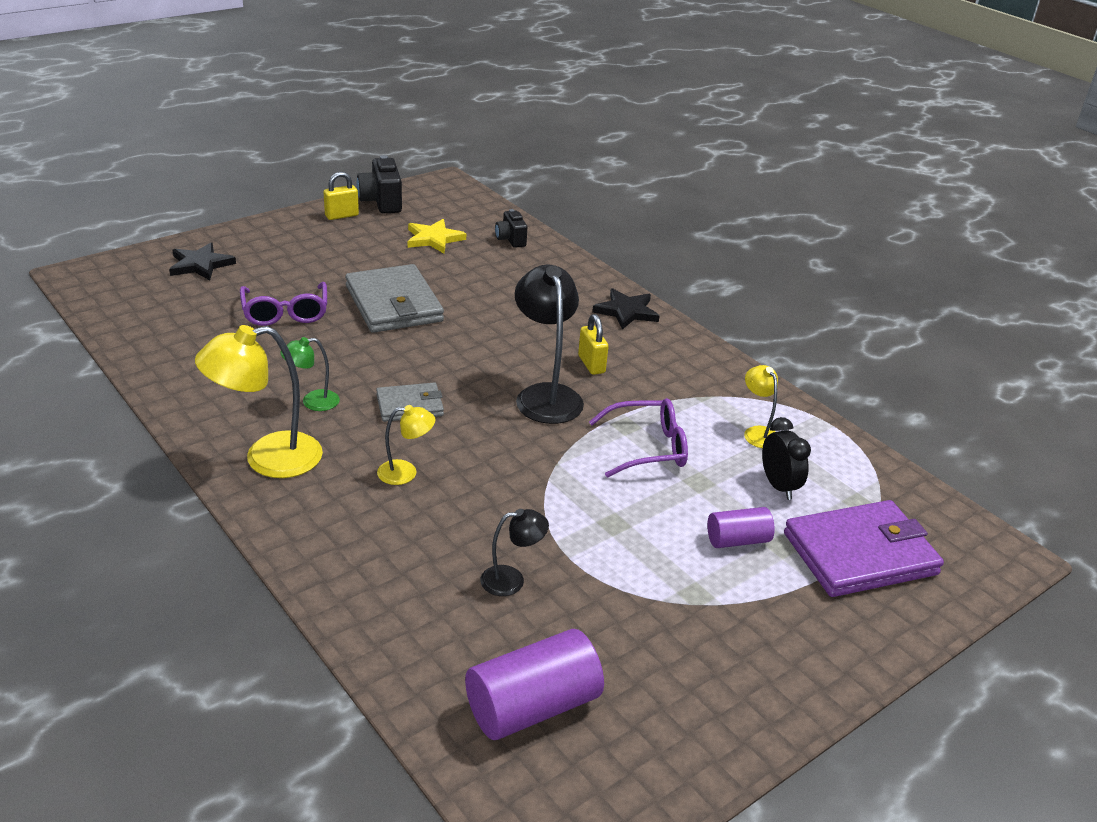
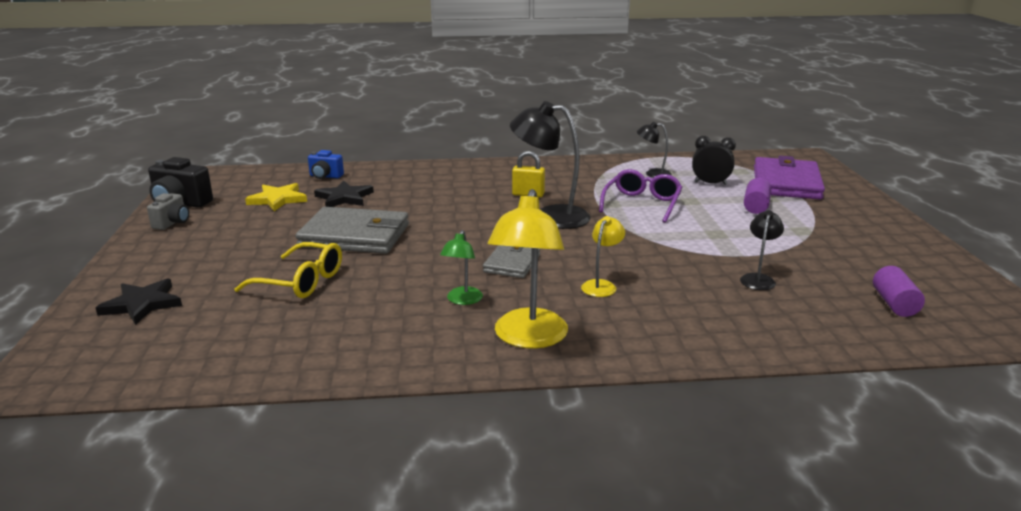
camera: 55 degrees left, 10 degrees down
purple glasses [240,282,327,326] -> yellow glasses [235,242,342,298]
yellow padlock [324,172,359,220] -> grey camera [147,193,189,230]
purple cylinder [465,629,604,740] -> purple cylinder [873,266,925,317], size x0.58
black camera [495,209,527,248] -> blue camera [308,150,344,179]
black star [592,288,660,330] -> black star moved to [314,180,374,207]
yellow lamp [744,365,778,448] -> black lamp [637,122,672,178]

